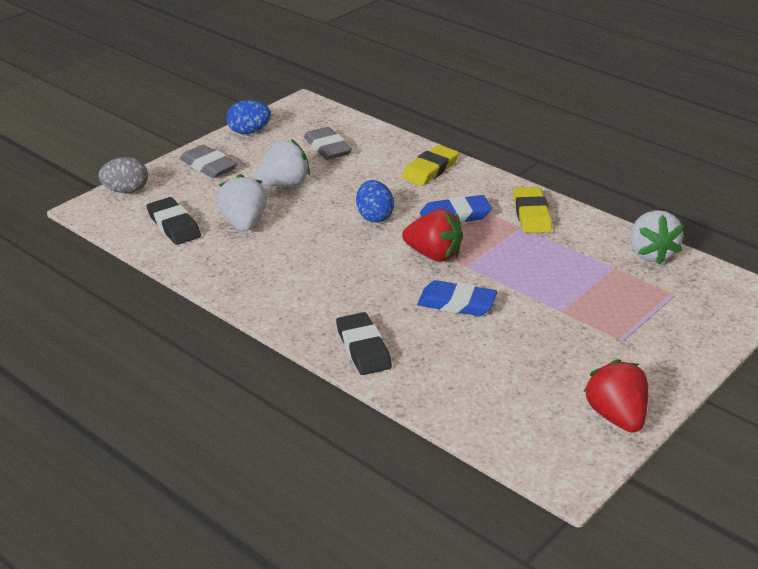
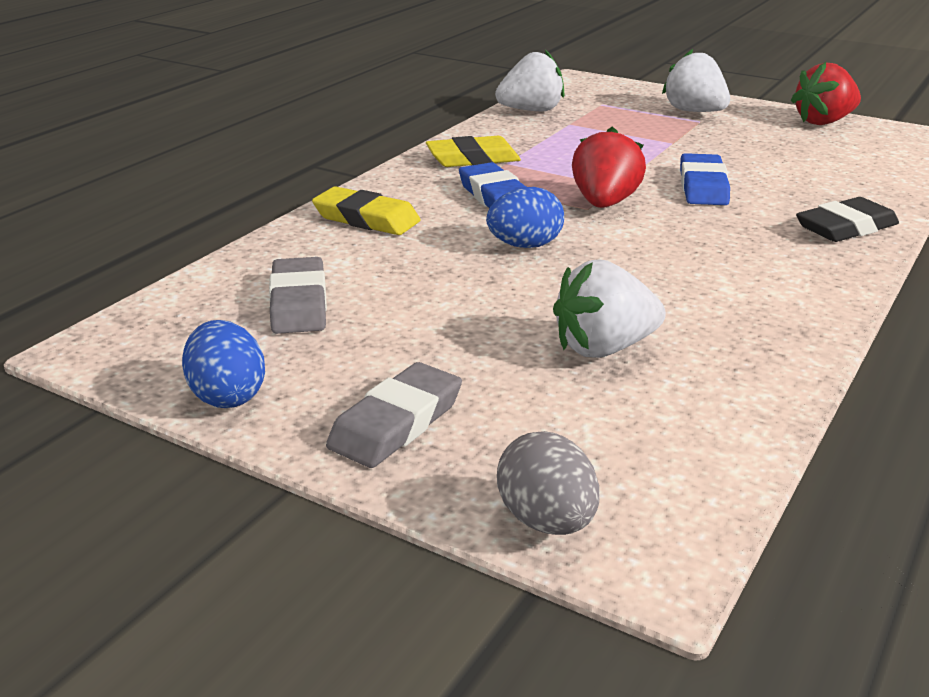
camera: 100 degrees left, 5 degrees down
black eraser [146,197,201,245] -> none
white strawberry [254,139,310,186] -> white strawberry moved to [662,49,730,112]
grey eraser [304,127,352,160] -> grey eraser turned 60 degrees counterclockwise [269,257,327,334]

